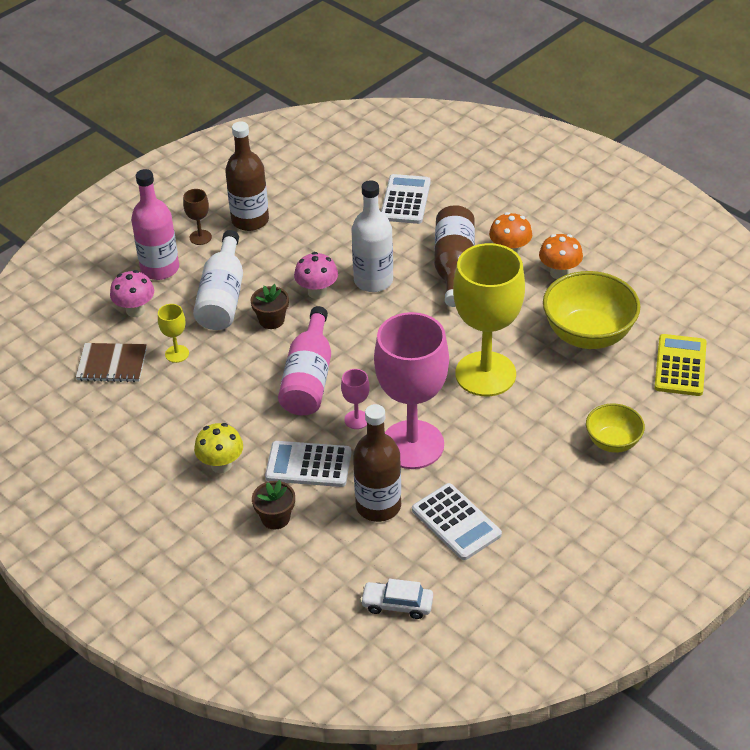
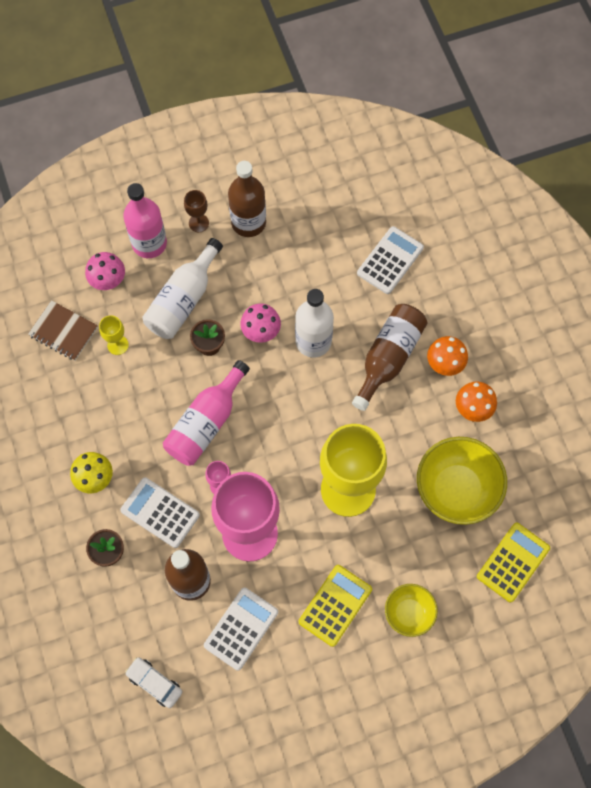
camera: 25 degrees right, 25 degrees up
white calculator [412,483,502,560] -> white calculator turned 135 degrees counterclockwise [204,587,278,671]
none -> yellow calculator [299,565,372,647]

